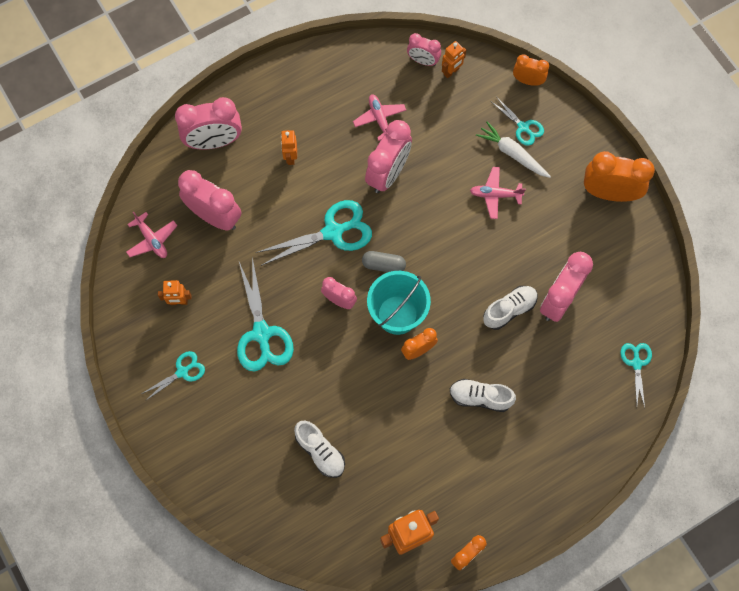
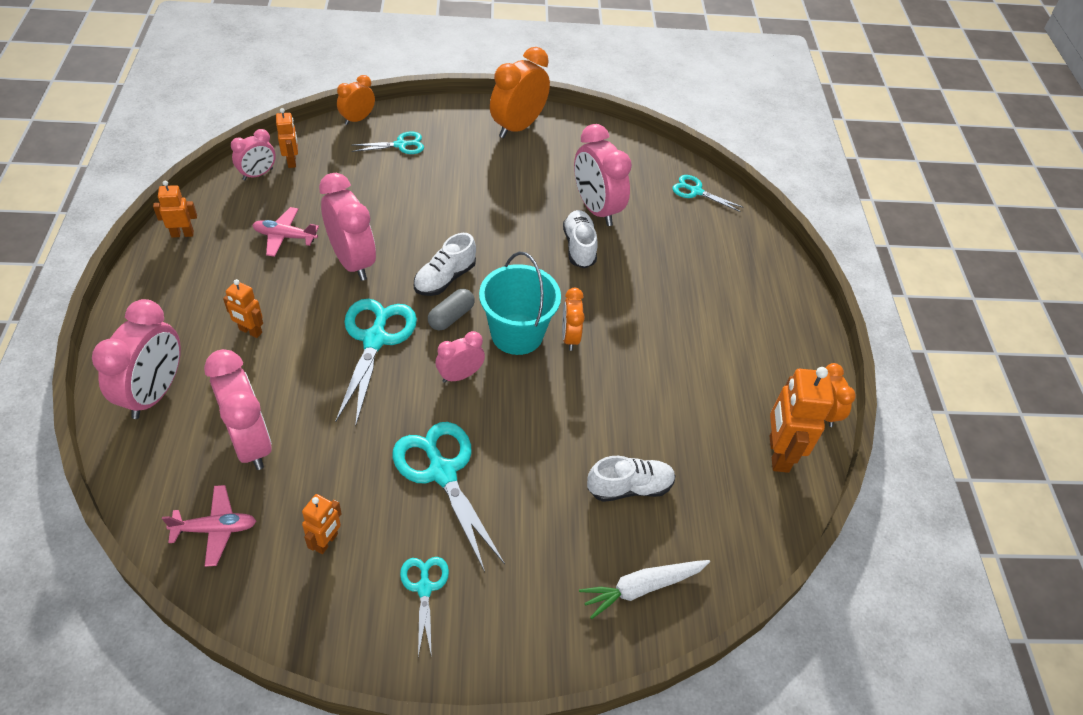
camera: 65 degrees left, 20 degrees down
pink clock [178,170,241,231] -> pink clock turned 90 degrees clockwise [204,349,272,470]
turquoise scissors [237,257,294,371] -> turquoise scissors turned 135 degrees counterclockwise [392,422,505,572]
white shoe [450,379,516,412] -> white shoe moved to [414,233,476,296]
pink plane [470,167,526,219] -> none
white carrot [476,121,551,178] -> white carrot moved to [579,560,710,619]
none -> orange robot [153,181,197,238]

